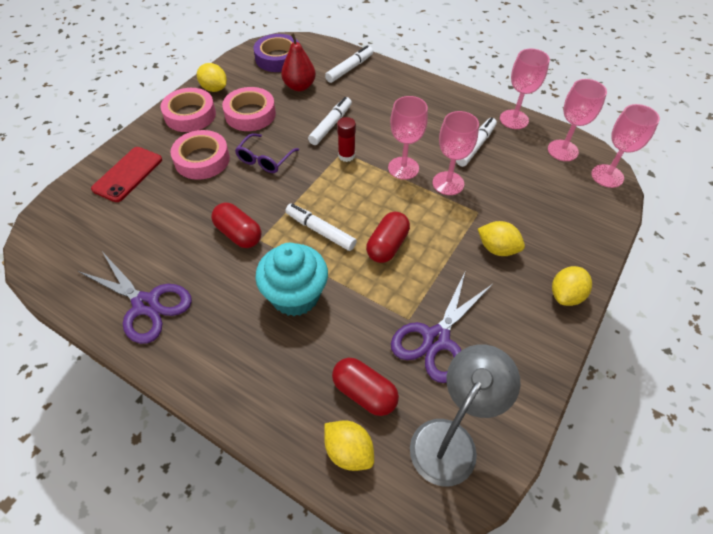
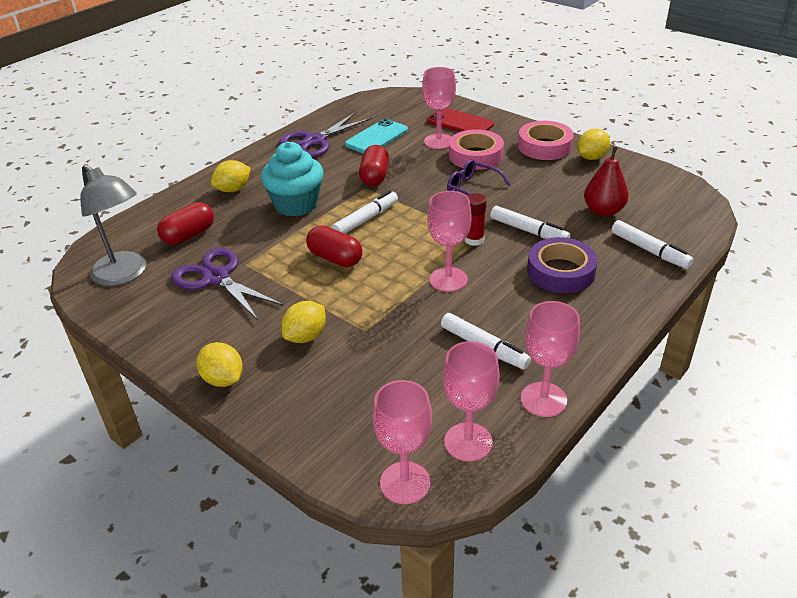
camera: 100 degrees right, 15 degrees down
red capsule [211,202,261,248] -> red capsule turned 45 degrees counterclockwise [359,145,389,186]
pink tape [222,87,276,131] -> none
purple tape [254,34,298,72] -> purple tape moved to [527,237,598,293]
yellow lemon [324,420,374,471] -> yellow lemon moved to [211,160,251,192]
pink goblet [432,111,479,195] -> pink goblet moved to [422,67,456,149]
none -> turquoise phone [345,119,408,153]

